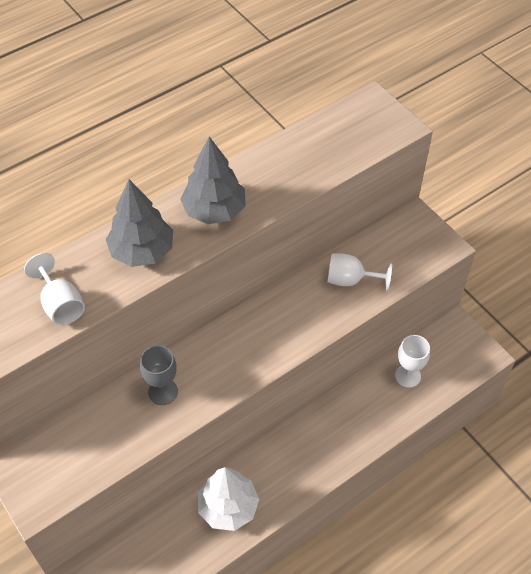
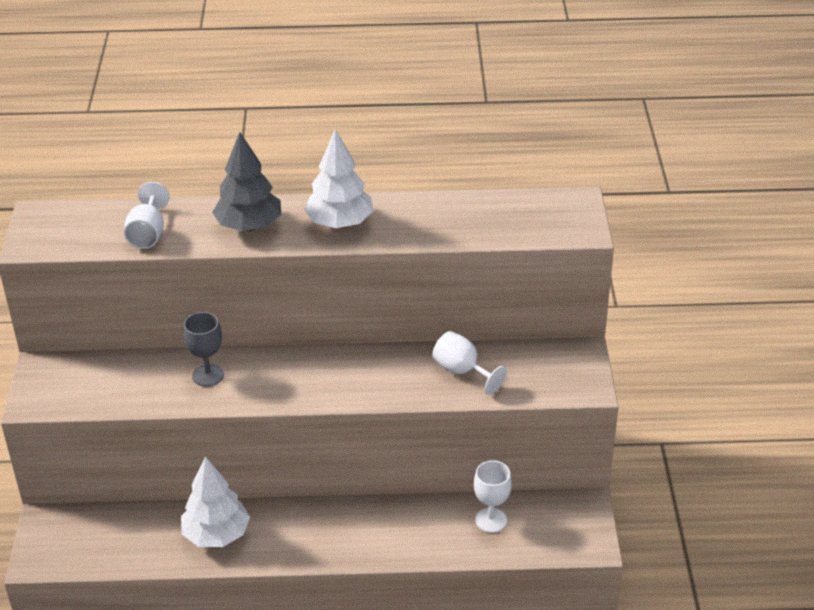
camera: 35 degrees right, 15 degrees down
grey tree [180,137,246,224] -> white tree [304,129,374,228]

